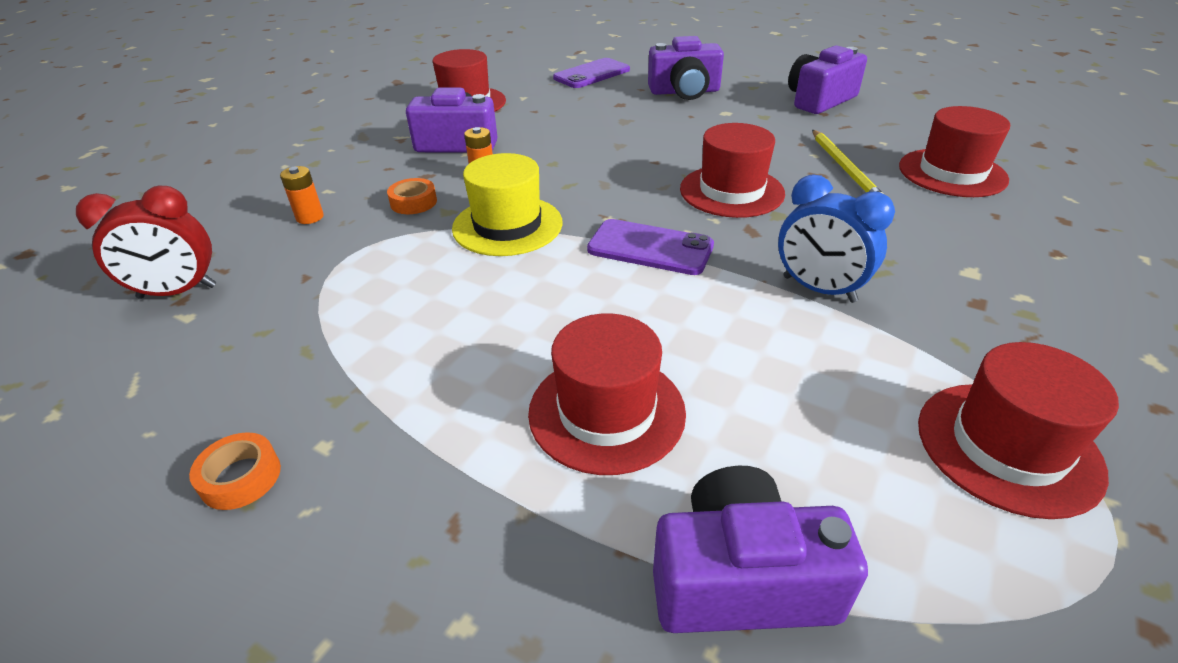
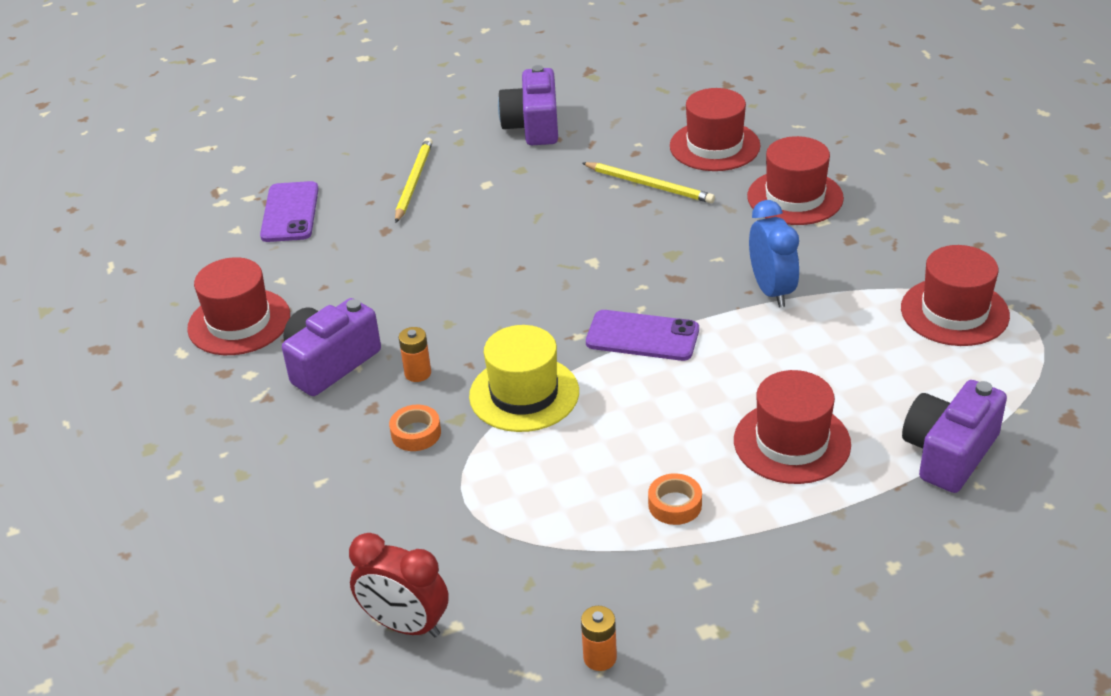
camera: 50 degrees left, 0 degrees up
red clock [76,186,216,299] -> red clock turned 90 degrees clockwise [349,533,449,637]
orange tape [189,432,281,510] -> orange tape moved to [648,473,702,525]
orange battery [280,166,324,224] -> orange battery moved to [581,606,617,671]
purple phone [587,219,714,275] -> purple phone turned 45 degrees clockwise [586,310,699,361]
purple camera [648,36,724,100] -> yellow pencil [395,138,433,223]
red hat [680,123,785,218] -> red hat moved to [747,136,844,225]
blue clock [778,174,895,303] -> blue clock turned 90 degrees counterclockwise [749,200,799,307]

